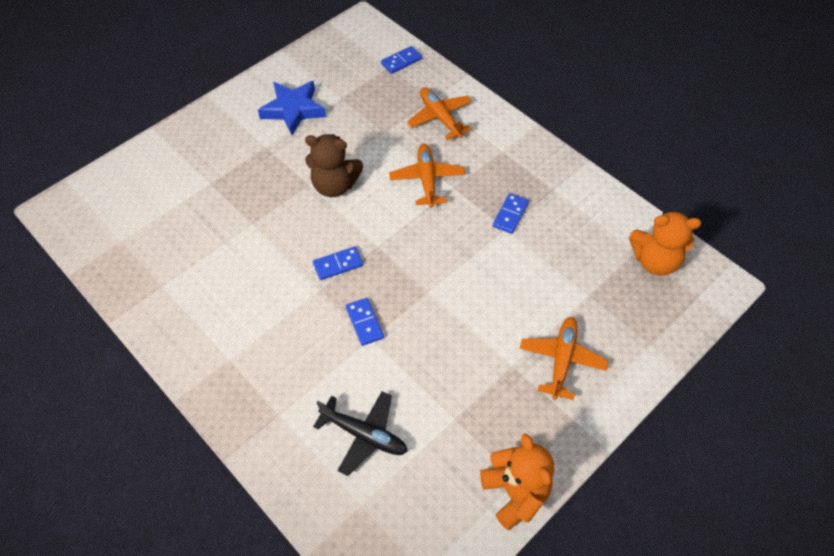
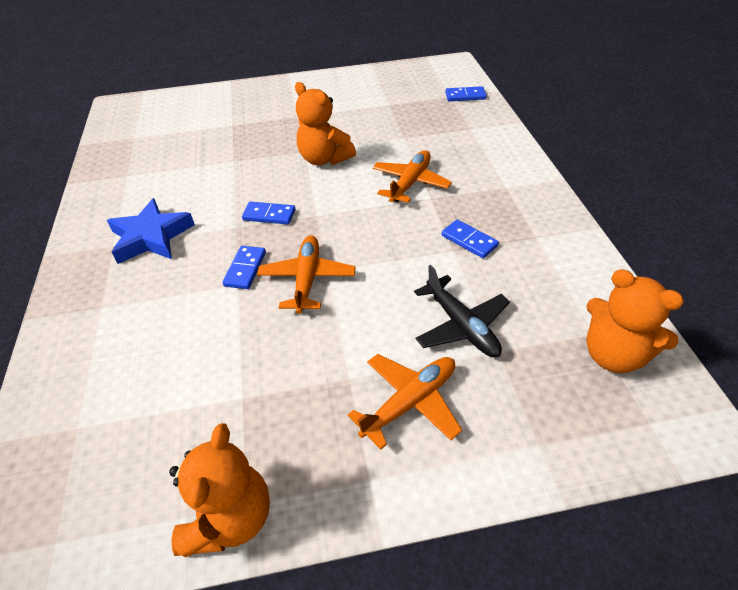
camera: 35 degrees right, 10 degrees down
blue star [258,81,326,135] -> blue star moved to [107,198,195,264]
brown teddy bear [305,134,363,197] -> orange teddy bear [295,82,356,165]
black plane [313,391,408,476] -> black plane moved to [414,265,510,357]
orange plane [407,87,472,140] -> orange plane moved to [257,235,356,314]
blue domino [493,193,529,234] -> blue domino turned 75 degrees clockwise [442,219,499,258]

